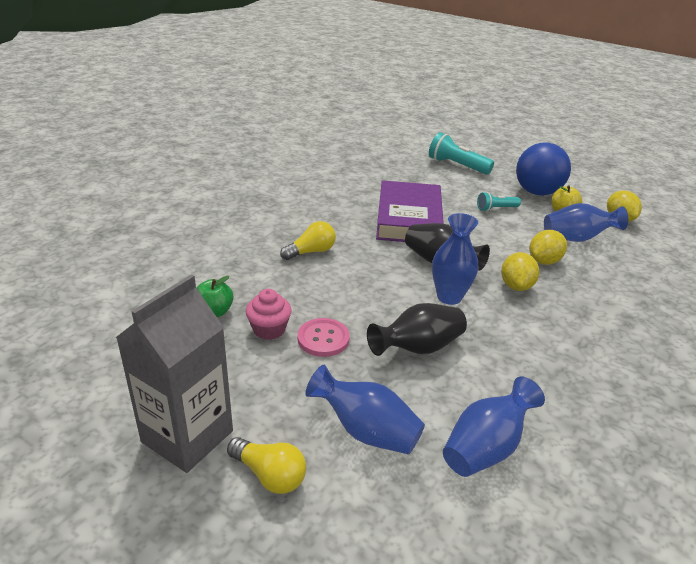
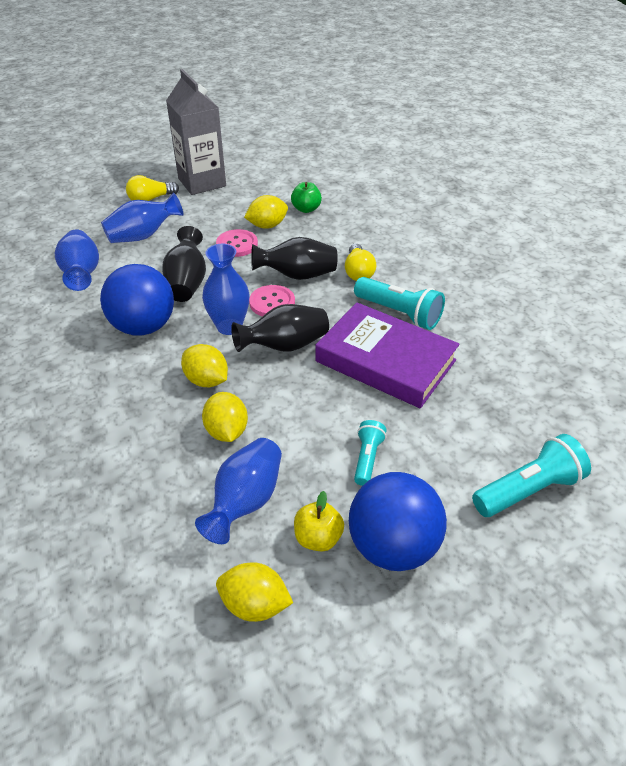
camera: 120 degrees right, 10 degrees up
pink cupcake [246,289,292,340] -> yellow lemon [244,195,288,229]
none -> blue ball [100,264,174,336]
none -> pink button [249,285,295,317]
none -> black vase [251,237,338,280]
none -> turquoise flashlight [354,277,445,330]

